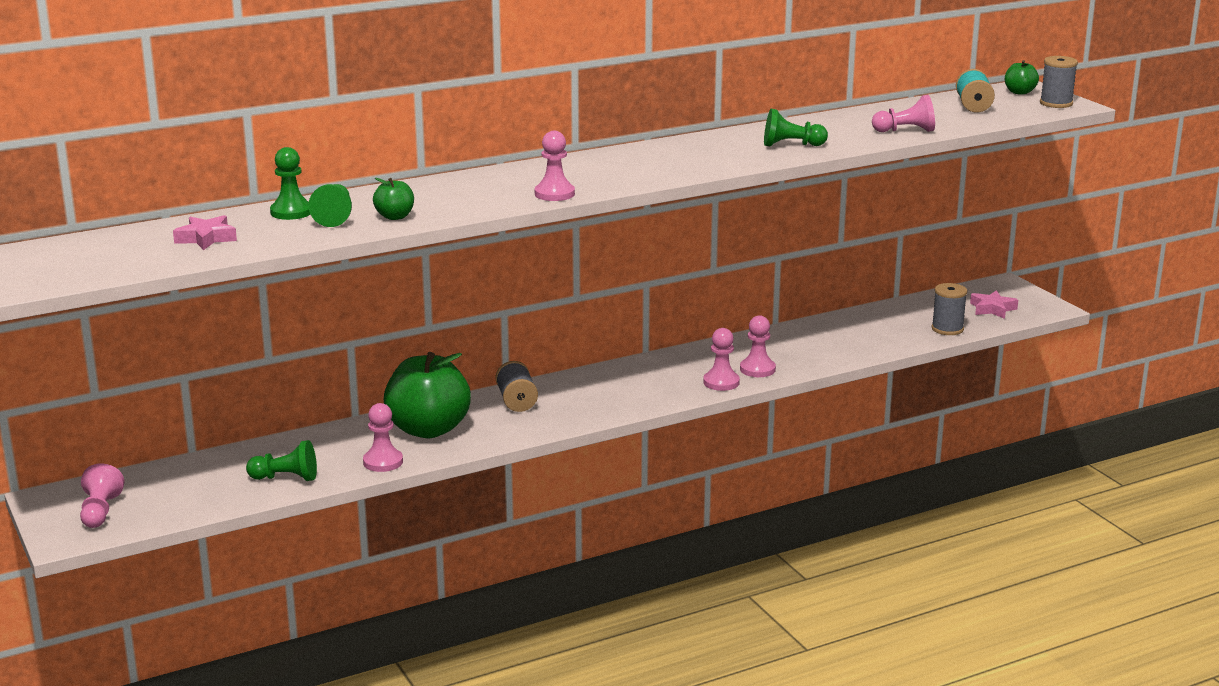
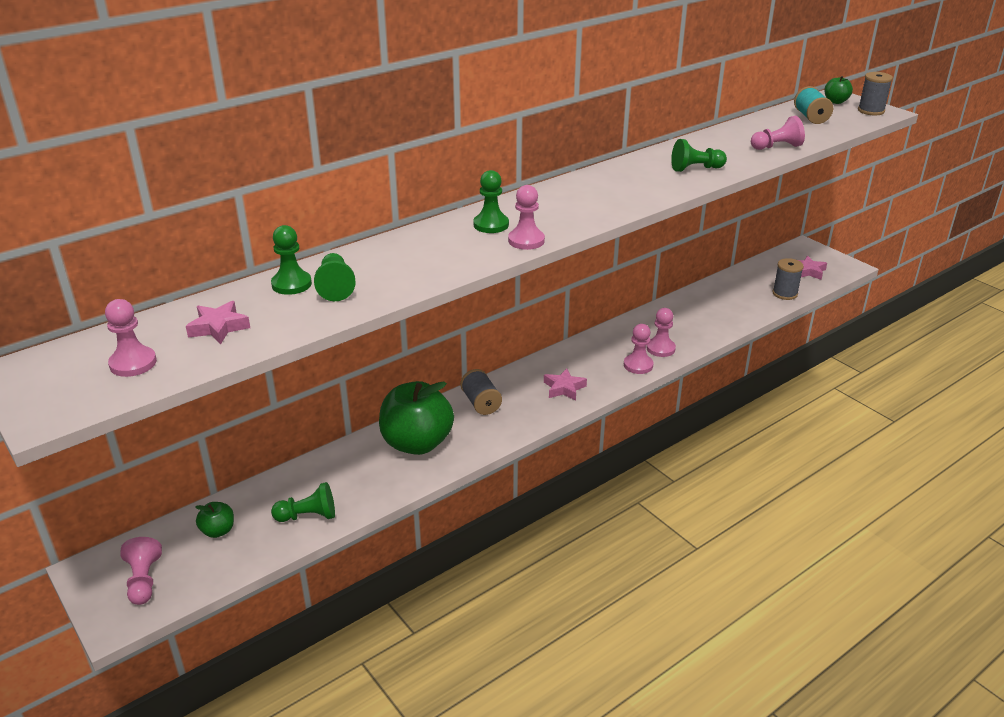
camera: 10 degrees left, 10 degrees up
pink pawn [363,403,403,472] -> pink pawn moved to [105,299,157,377]
green apple [373,178,414,220] -> green apple moved to [196,502,234,538]
none -> green pawn [473,170,509,233]
none -> pink star [544,368,587,401]

